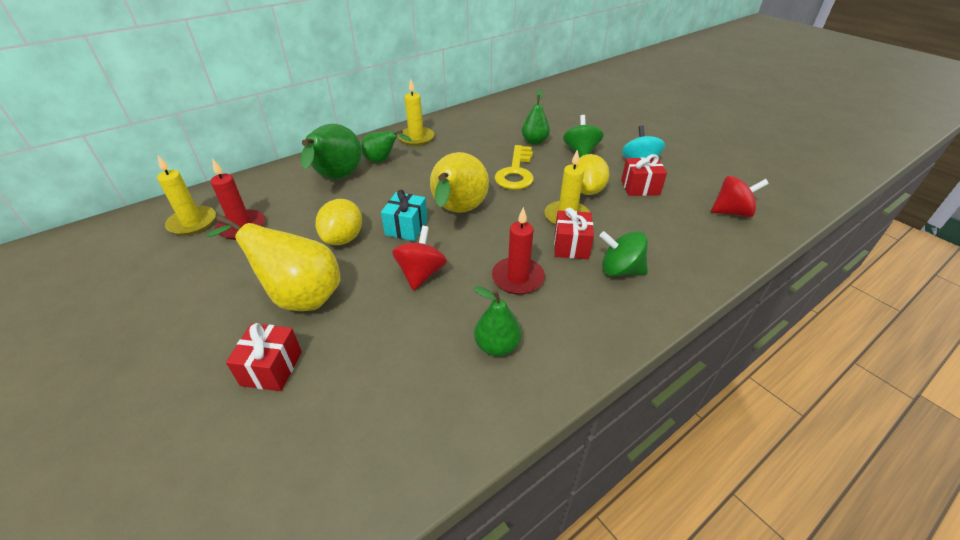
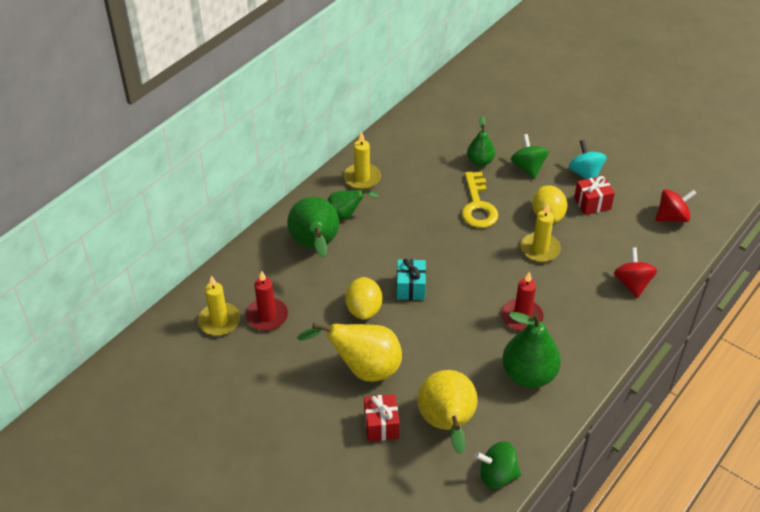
camera: 15 degrees left, 5 degrees up
red spinning top [392,226,447,291] -> red spinning top moved to [614,247,658,298]
yellow pear [430,152,489,213] -> yellow pear moved to [417,370,478,454]
green pear [474,286,521,356] -> green pear [502,312,561,388], size x1.71
red gift [554,208,594,259] -> none
green spinning top [600,231,648,276] -> green spinning top moved to [475,441,521,489]

